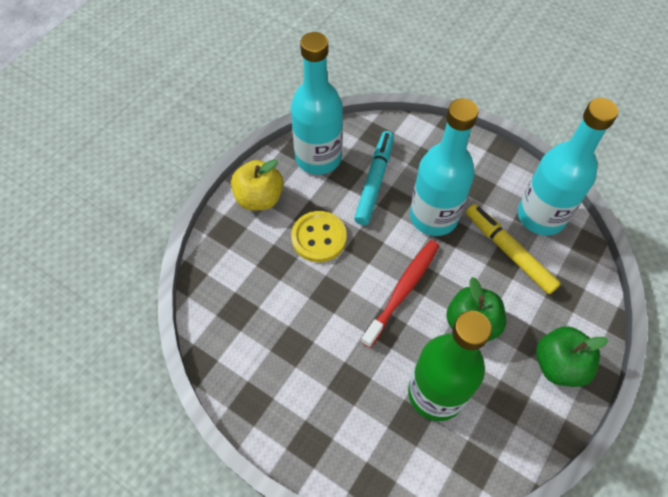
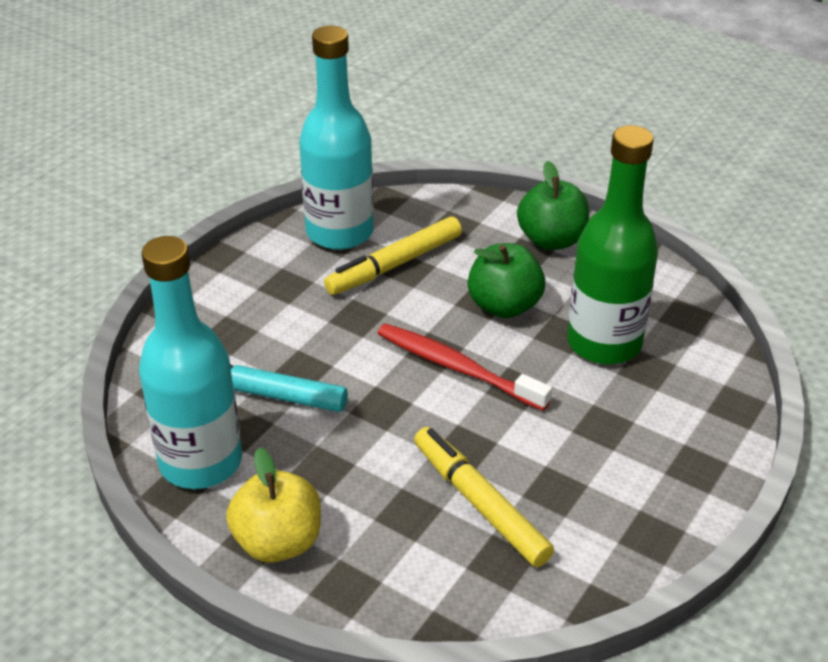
camera: 90 degrees left, 20 degrees down
yellow button [291,211,347,262] -> none
turquoise bottle [410,98,479,236] -> none
none -> yellow marker [414,427,554,567]

